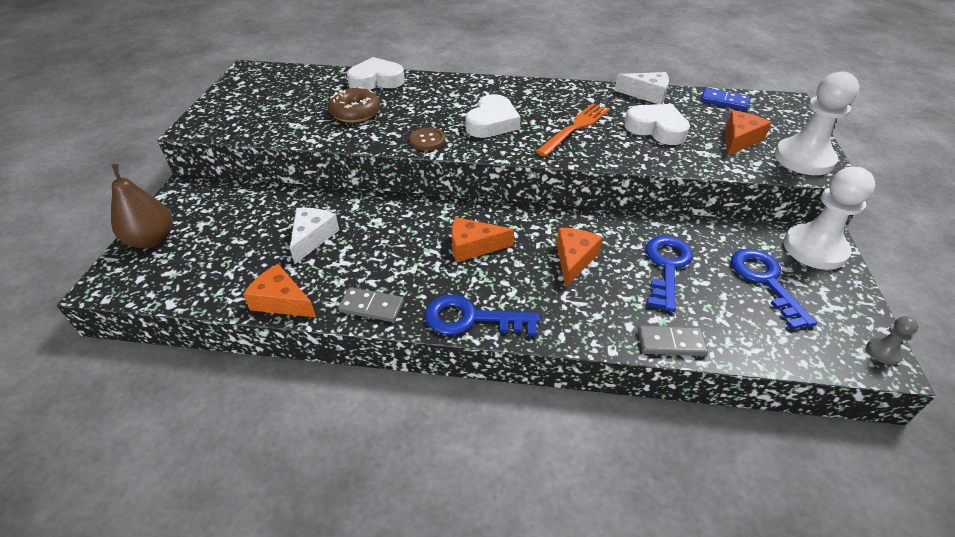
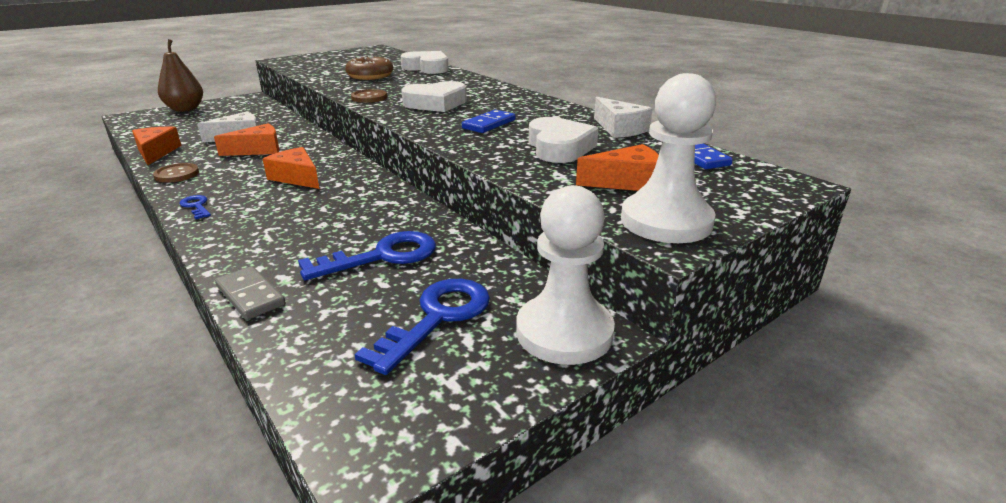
camera: 45 degrees right, 15 degrees down
grey domino [338,287,404,322] -> brown button [153,163,199,183]
blue key [425,294,539,336] -> blue key [179,195,211,219], size x0.50
orange fork [536,103,610,157] -> blue domino [462,110,516,133]
orange cheese [556,228,603,288] -> orange cheese moved to [214,123,279,156]
grey pawn [867,316,919,365] -> none

